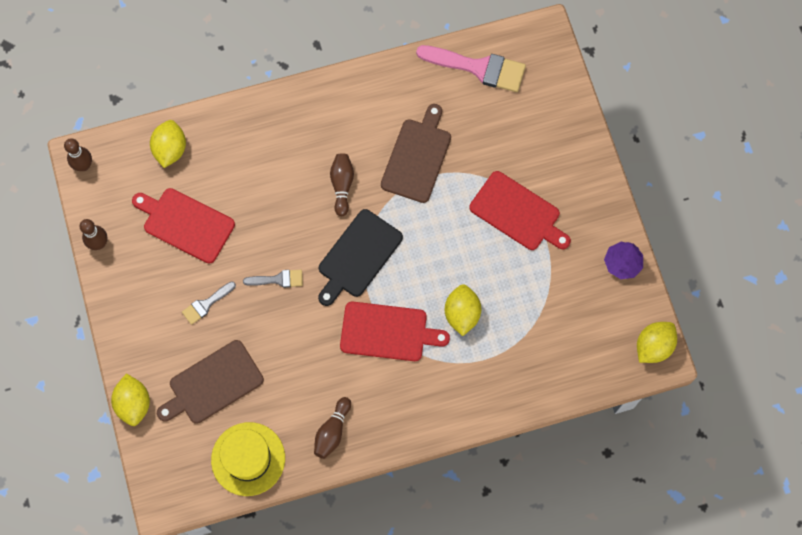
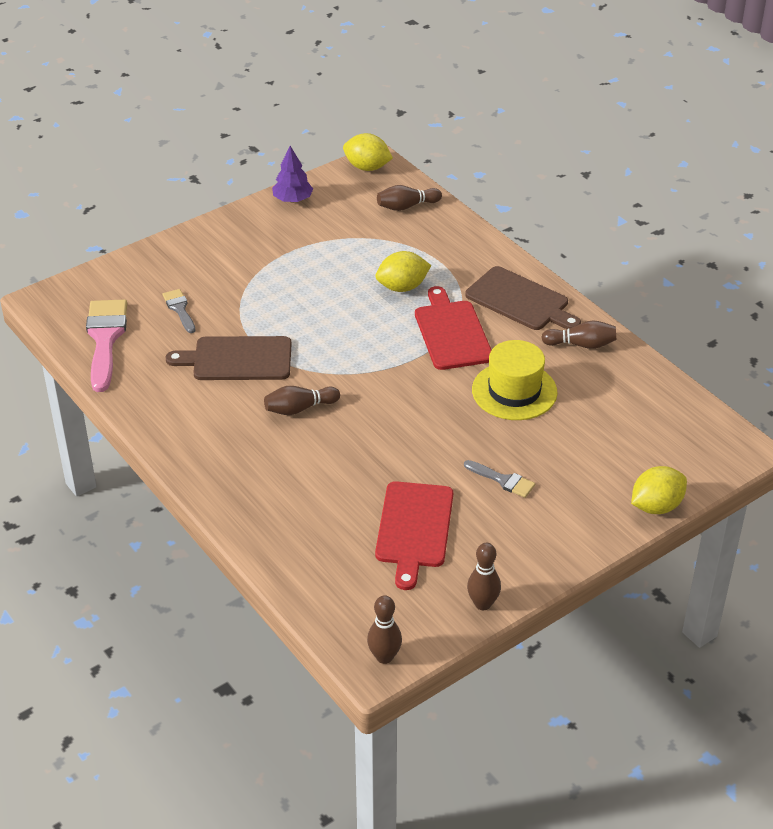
camera: 110 degrees left, 30 degrees down
yellow lemon [150,120,186,168] -> none
brown cutting board [157,340,264,424] -> brown cutting board moved to [465,266,581,330]
yellow hat [211,422,285,496] -> yellow hat moved to [472,340,558,420]
grey brush [243,270,303,288] -> grey brush moved to [162,289,195,333]
black cutting board [318,209,403,306] -> none
red cutting board [469,171,571,250] -> none
none -> brown bowling pin [377,185,442,211]

